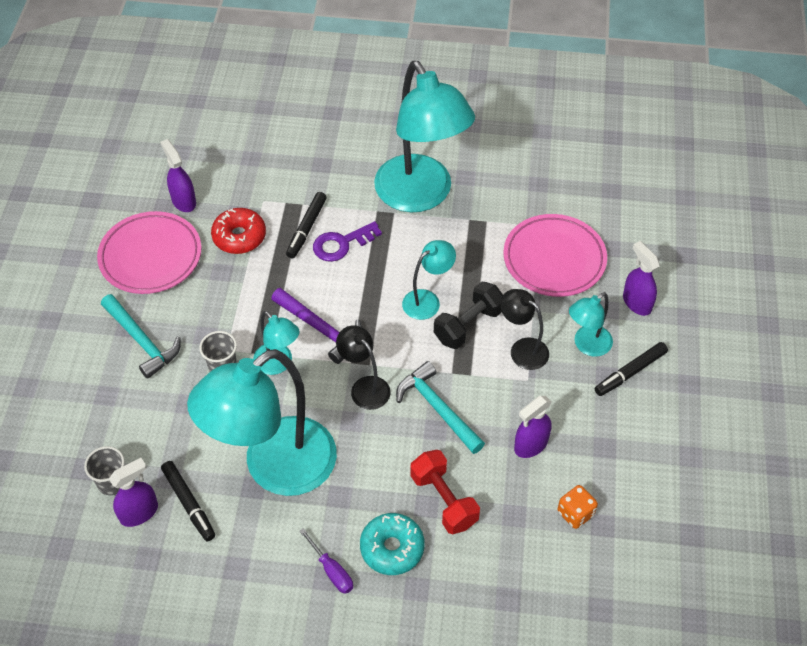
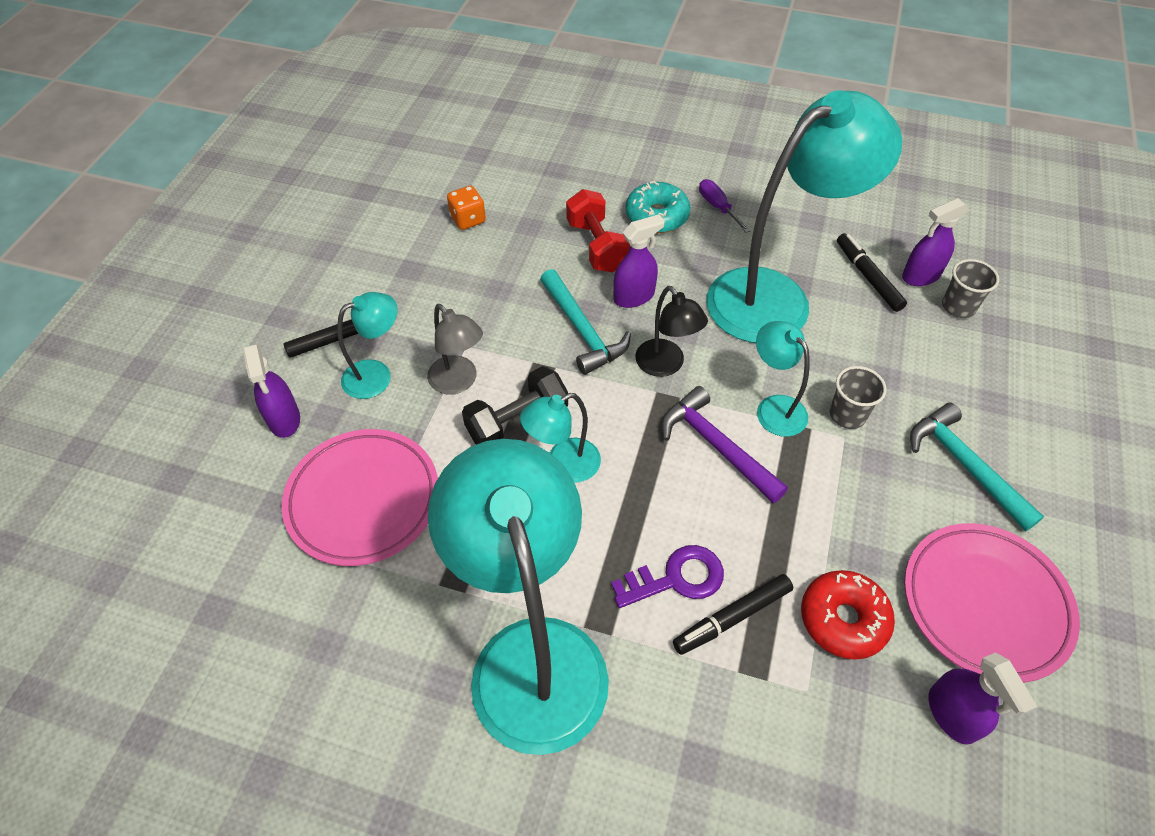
camera: 170 degrees left, 0 degrees up
black marker [286,192,327,258] -> black marker turned 150 degrees counterclockwise [673,574,793,655]
black lamp [500,289,549,370] -> grey lamp [427,304,483,395]
purple spray bottle [514,396,552,458] -> purple spray bottle moved to [613,214,665,308]

